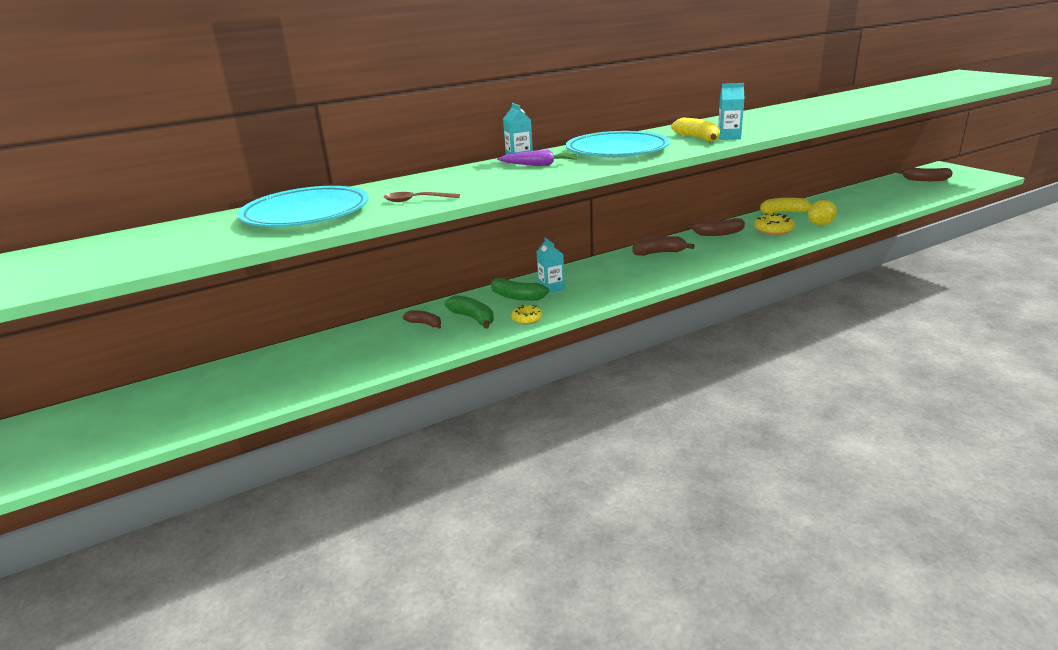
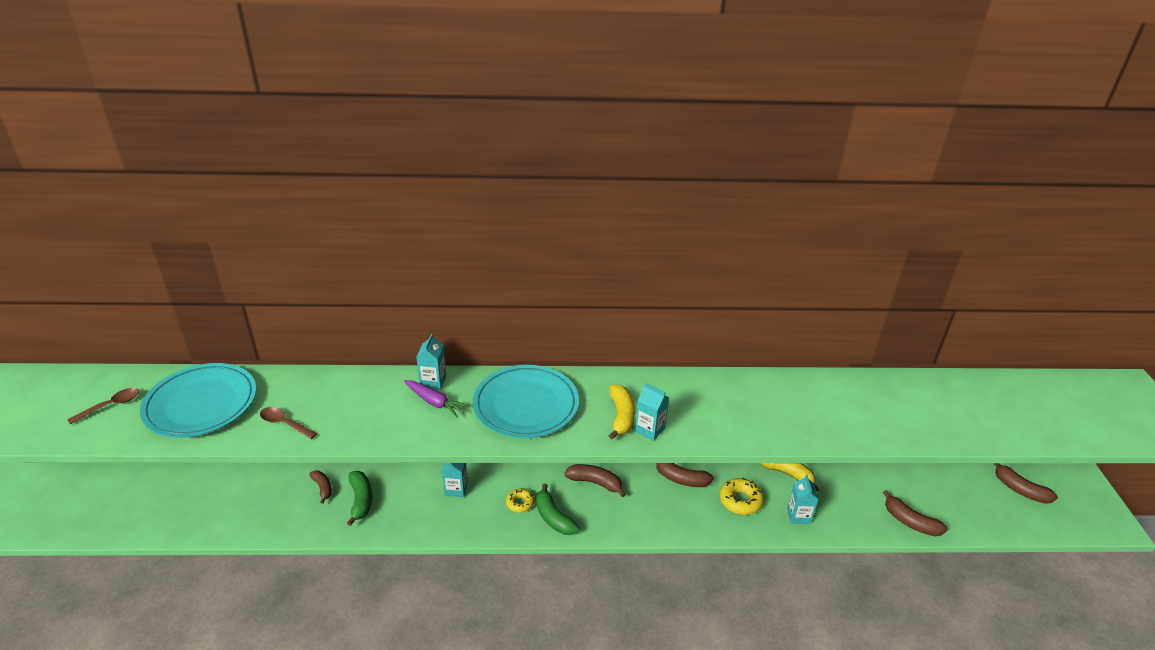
camera: 25 degrees right, 10 degrees up
green banana [490,277,549,301] -> green banana moved to [536,484,579,535]
yellow donut [511,305,542,325] -> yellow donut moved to [506,488,534,513]
yellow lemon [808,200,837,225] -> turquoise carton [787,474,819,524]
none -> brown spoon [67,388,139,425]
none -> brown banana [883,490,948,537]

